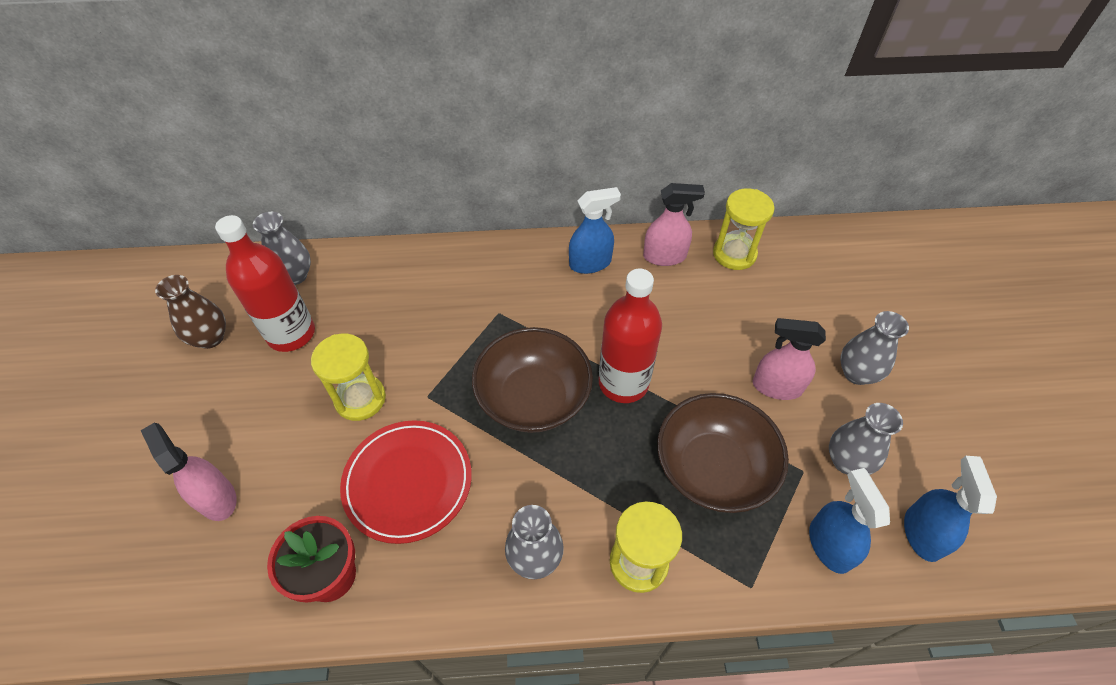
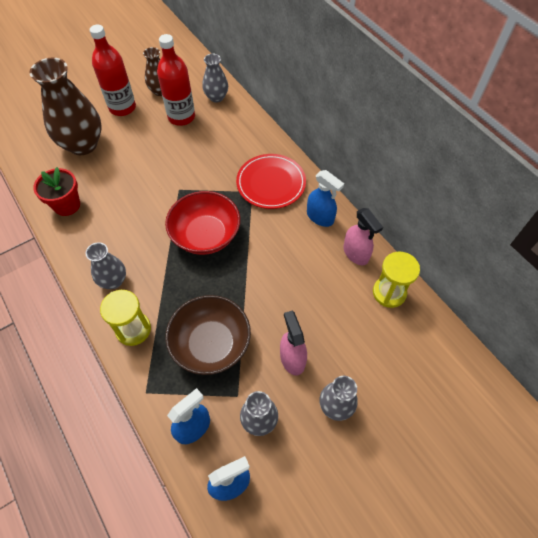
camera: 60 degrees right, 5 degrees up
pink spray bottle [141,423,237,521] -> brown vase [29,58,102,155]
yellow hourglass [311,334,386,421] -> none
red plate [340,420,472,544] -> red plate moved to [236,154,306,209]
brown bowl [472,327,593,433] -> red bowl [165,191,240,255]
red bottle [599,269,662,403] -> red bottle moved to [90,25,136,116]

